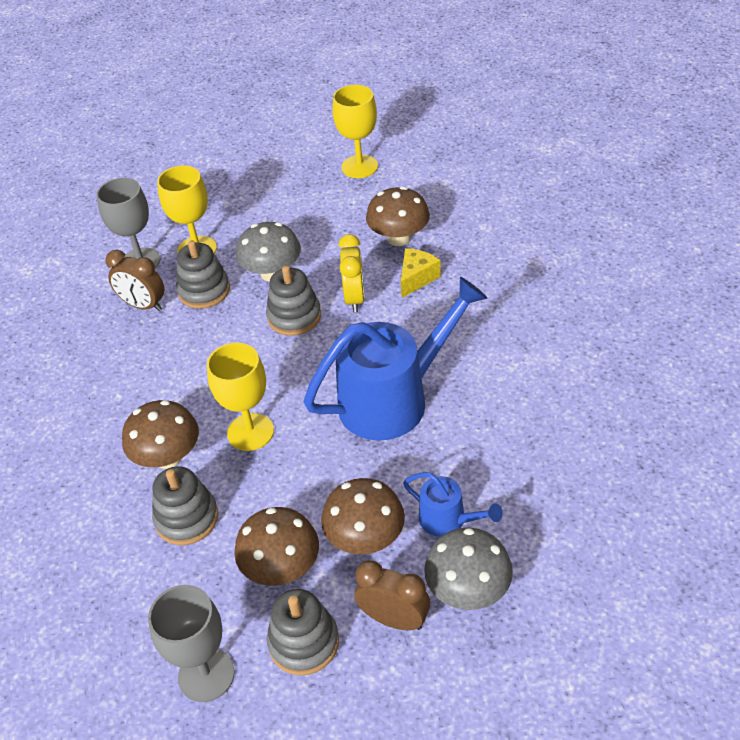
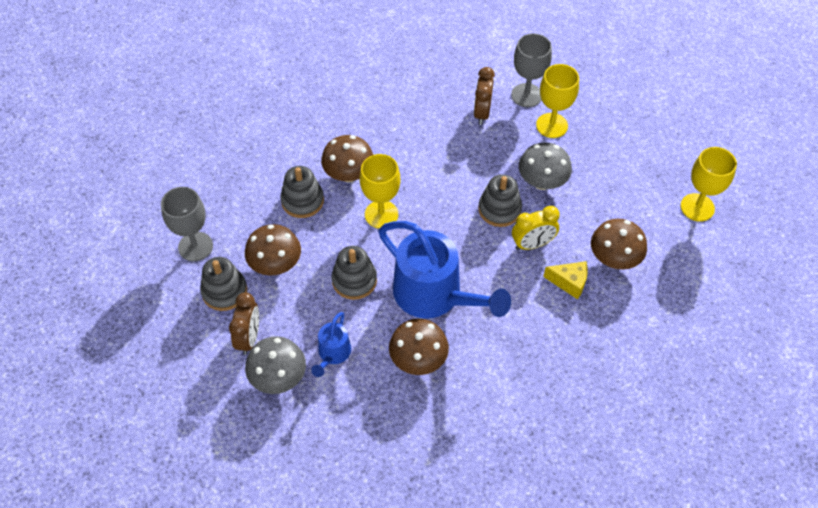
camera: 70 degrees right, 10 degrees up
grey stacking toy [176,240,230,309] -> grey stacking toy moved to [332,246,377,300]
brown mushroom [321,478,405,555] -> brown mushroom moved to [389,319,449,375]

